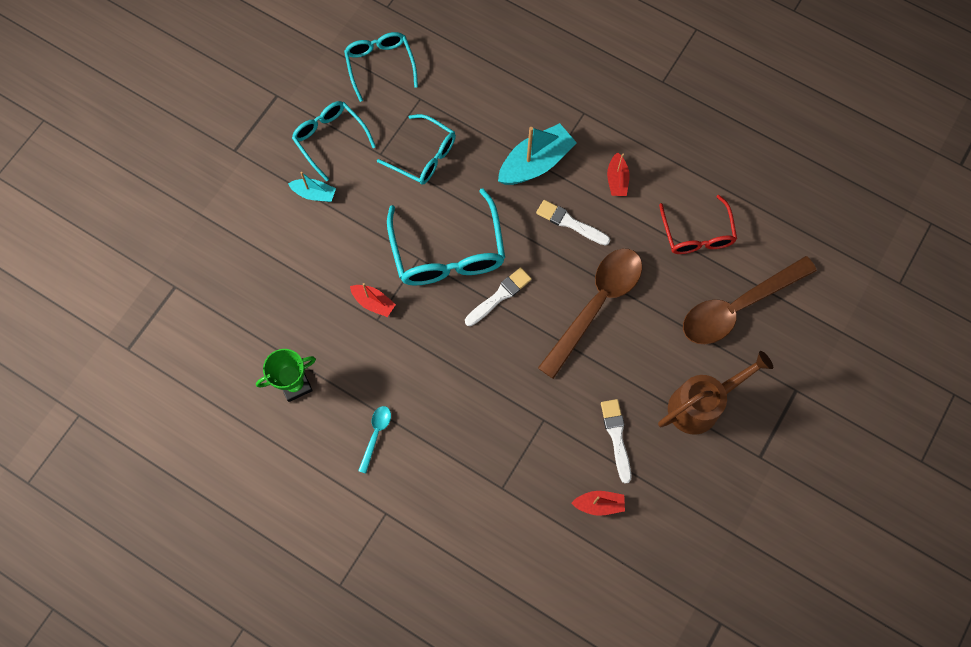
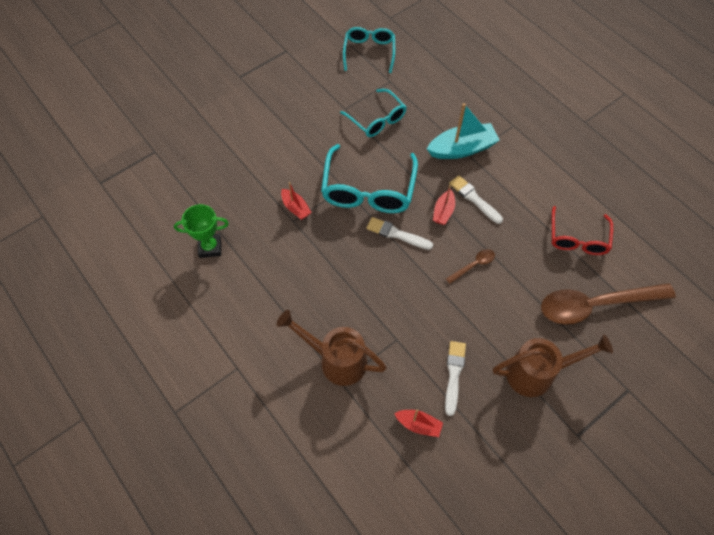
camera: 20 degrees right, 10 degrees down
turquoise boat [288,172,336,202] -> none
turquoise glasses [292,101,376,181] -> none
turquoise spoon [358,406,391,474] -> none
white brush [465,267,532,326] -> white brush turned 135 degrees counterclockwise [366,217,433,250]
brown spoon [538,249,642,379] -> brown spoon [446,249,495,284], size x0.43
red boat [607,152,630,196] -> red boat moved to [433,185,455,225]
none -> brown watering can [277,310,386,386]

